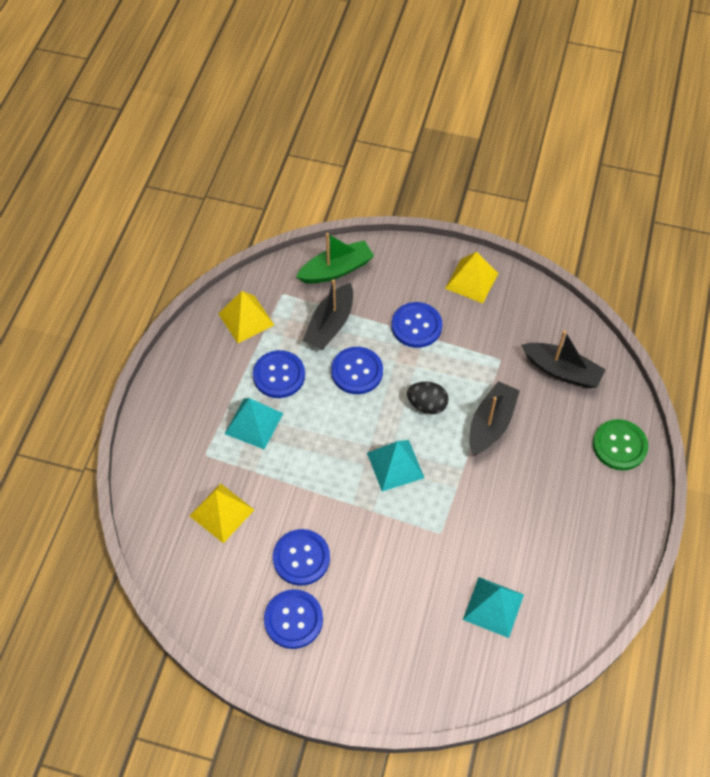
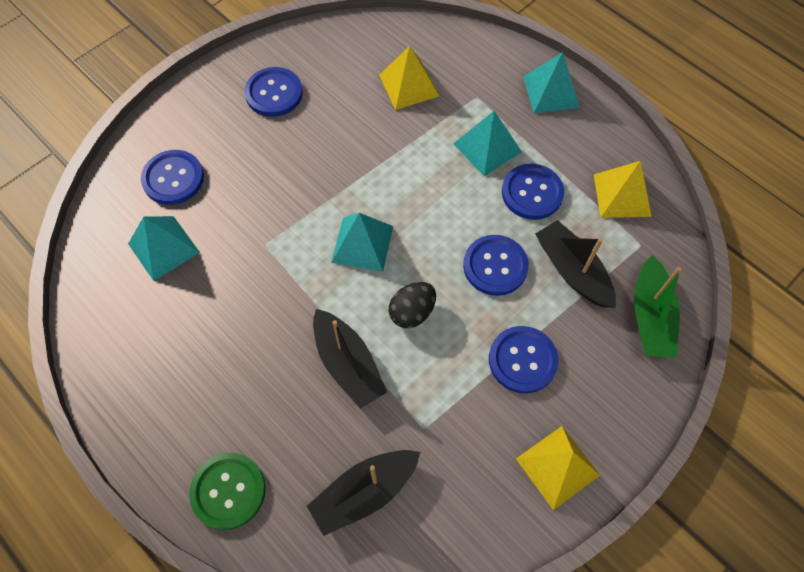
camera: 120 degrees right, 5 degrees up
blue button [273,529,330,586] -> blue button moved to [141,150,204,205]
none -> turquoise pyramid [523,52,580,113]

